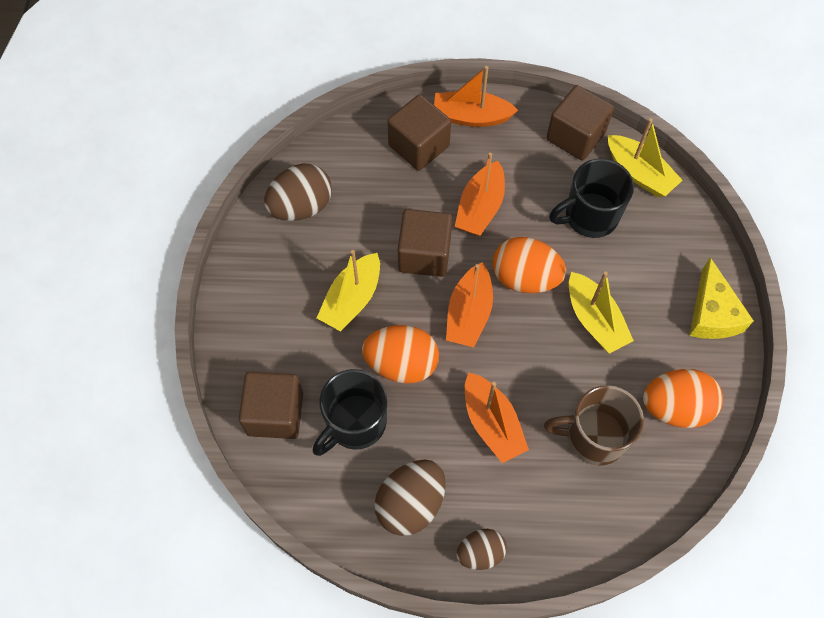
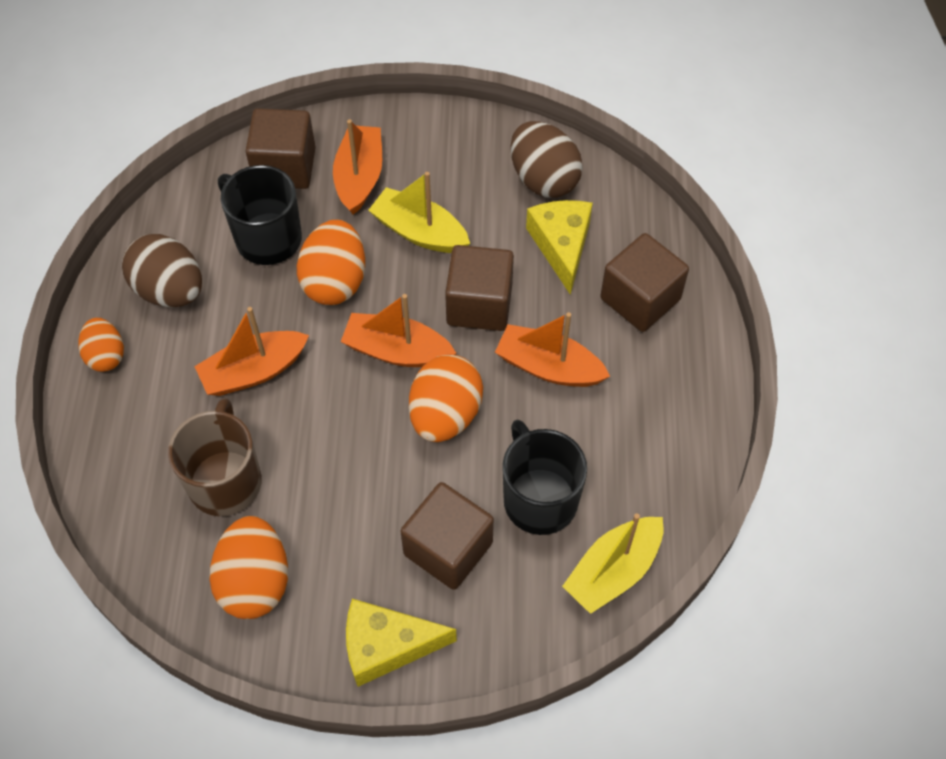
camera: 90 degrees right, 5 degrees down
orange boat [434,66,518,127] -> orange boat moved to [333,119,382,215]
brown egg [456,529,507,570] -> orange egg [78,318,124,372]
brown cube [546,85,614,161] -> brown cube moved to [400,482,494,590]
yellow boat [569,272,634,354] -> none
none -> yellow cheese [526,200,593,295]

